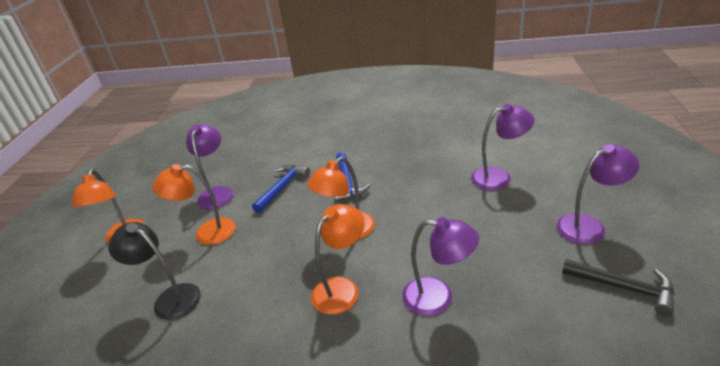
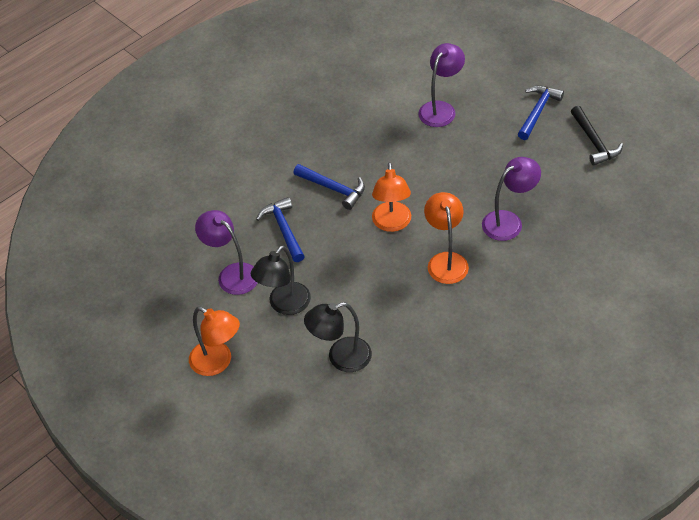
camera: 50 degrees left, 15 degrees up
orange lamp [152,164,235,245] -> black lamp [251,245,311,315]
purple lamp [557,144,639,244] -> blue hammer [518,85,564,140]
black hammer [562,259,675,316] -> black hammer turned 90 degrees clockwise [571,106,623,166]

